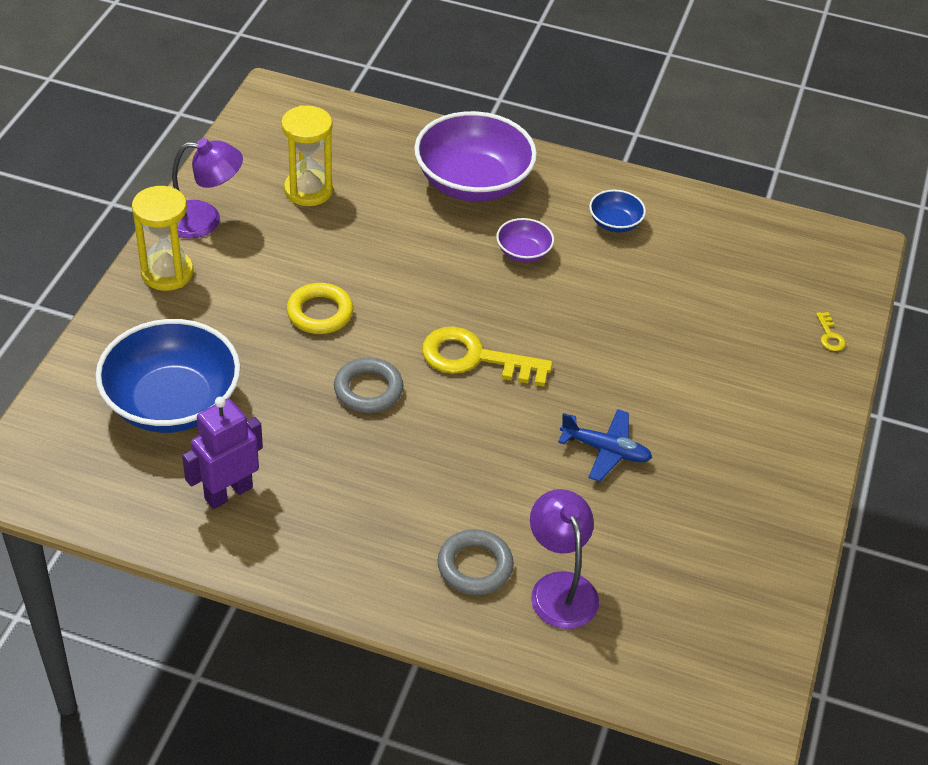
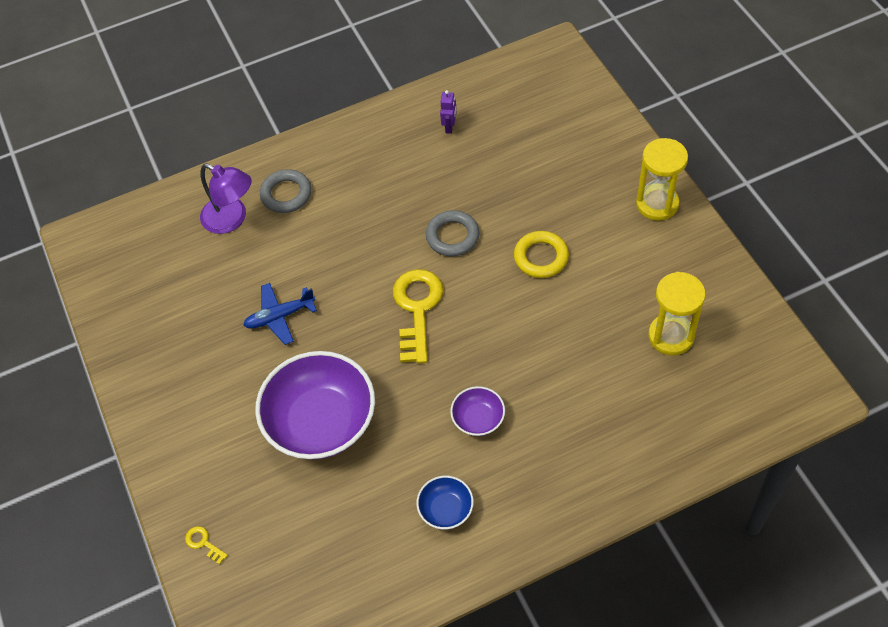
camera: 145 degrees right, 10 degrees up
blue bowl [95,319,240,433] -> none
purple lamp [172,138,243,238] -> none
purple robot [182,397,263,509] -> purple robot [440,90,457,134], size x0.53
purple bowl [414,111,537,202] -> purple bowl moved to [255,351,375,459]
yellow key [422,326,553,387] -> yellow key turned 60 degrees counterclockwise [393,269,443,364]

